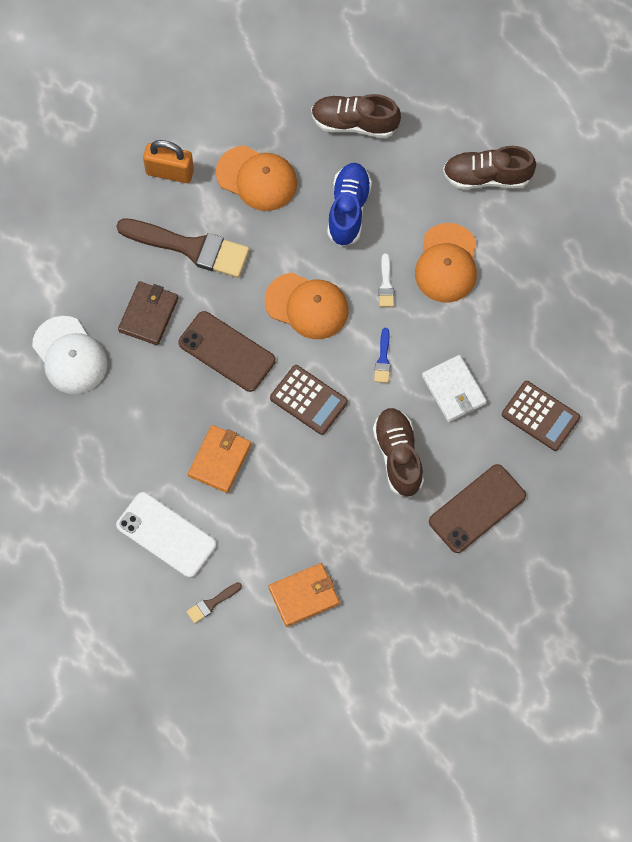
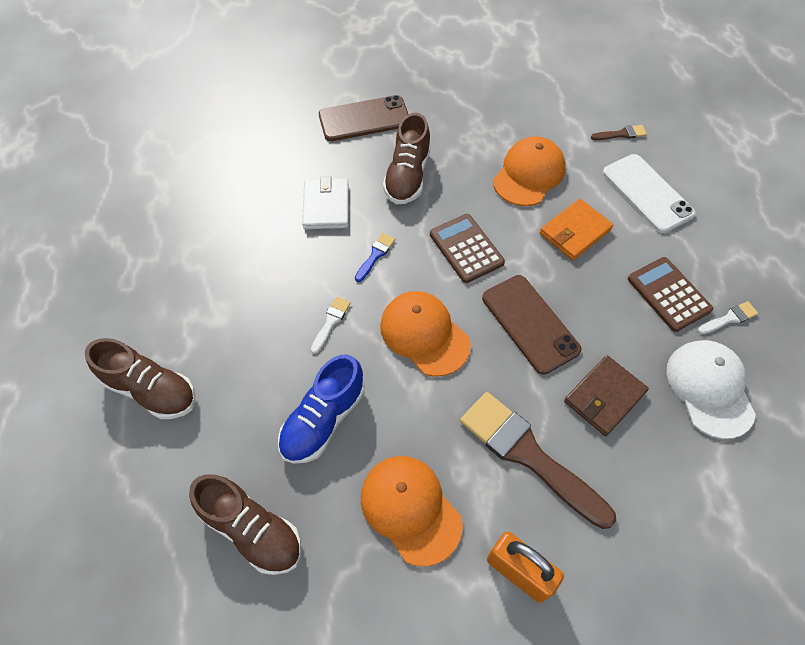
camera: 155 degrees left, 10 degrees down
orange wallet [268,563,339,627] -> none
orange cap [415,223,477,302] -> orange cap moved to [493,136,566,206]
brown calculator [502,381,580,451] -> brown calculator moved to [628,257,713,332]
none -> white brush [698,301,758,334]

